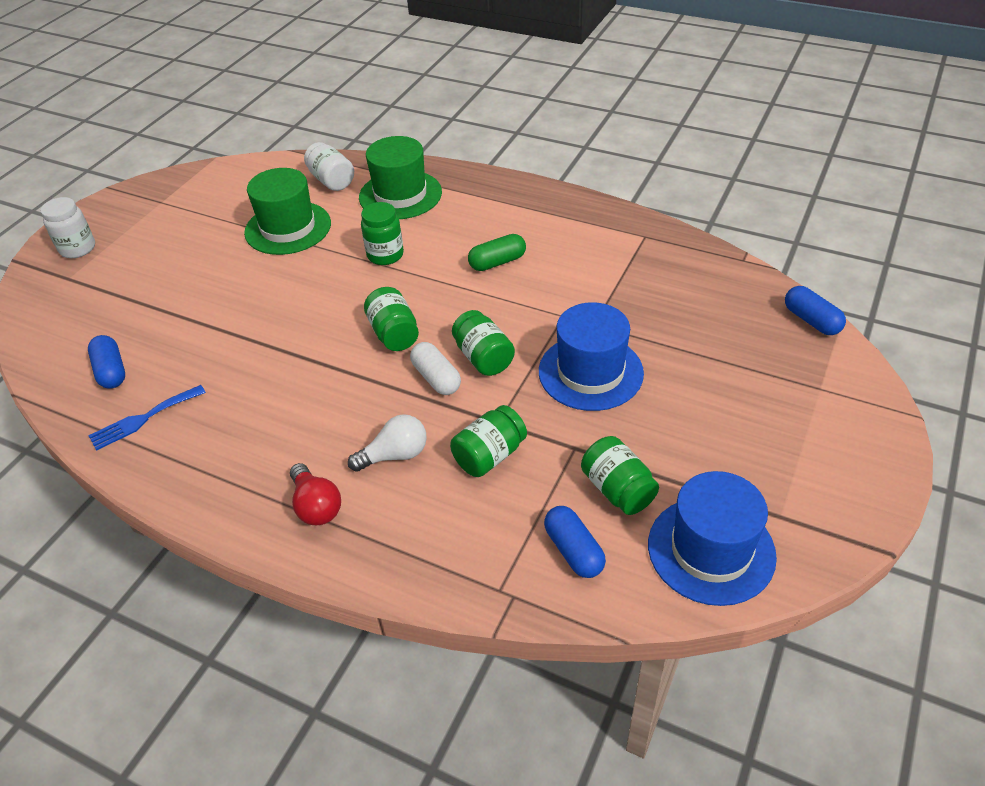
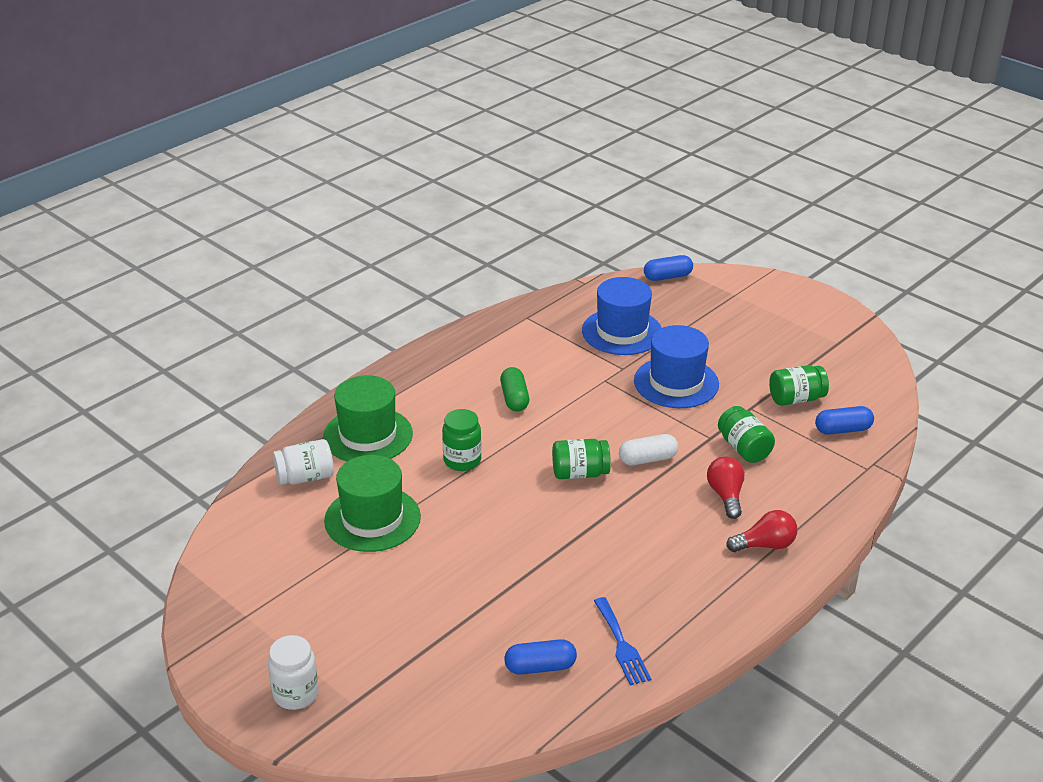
camera: 75 degrees left, 10 degrees down
white light bulb [348,414,427,472] -> red light bulb [707,457,745,519]
green jar [452,310,515,376] -> none
blue hat [648,471,777,606] -> blue hat moved to [582,277,662,355]

